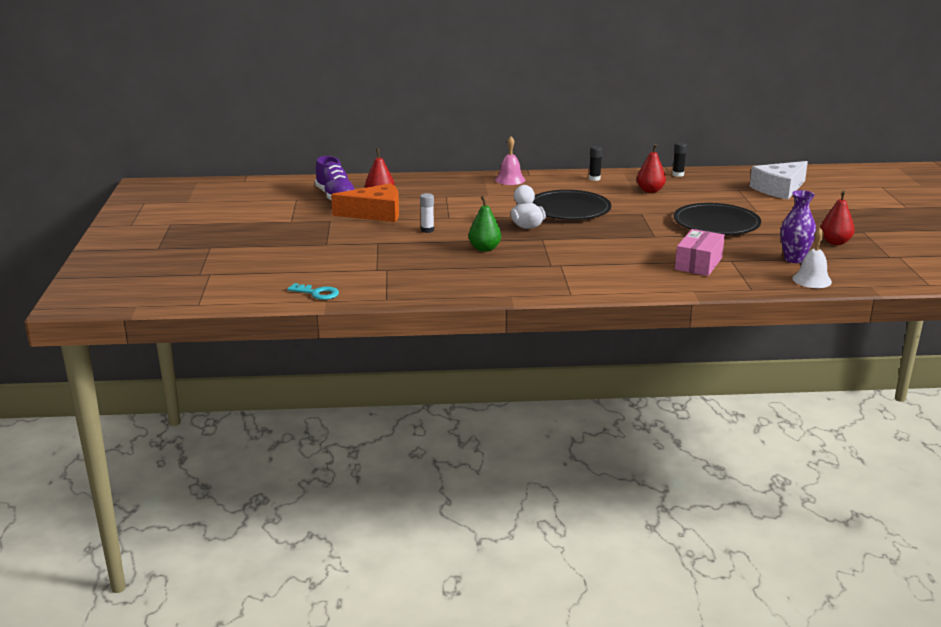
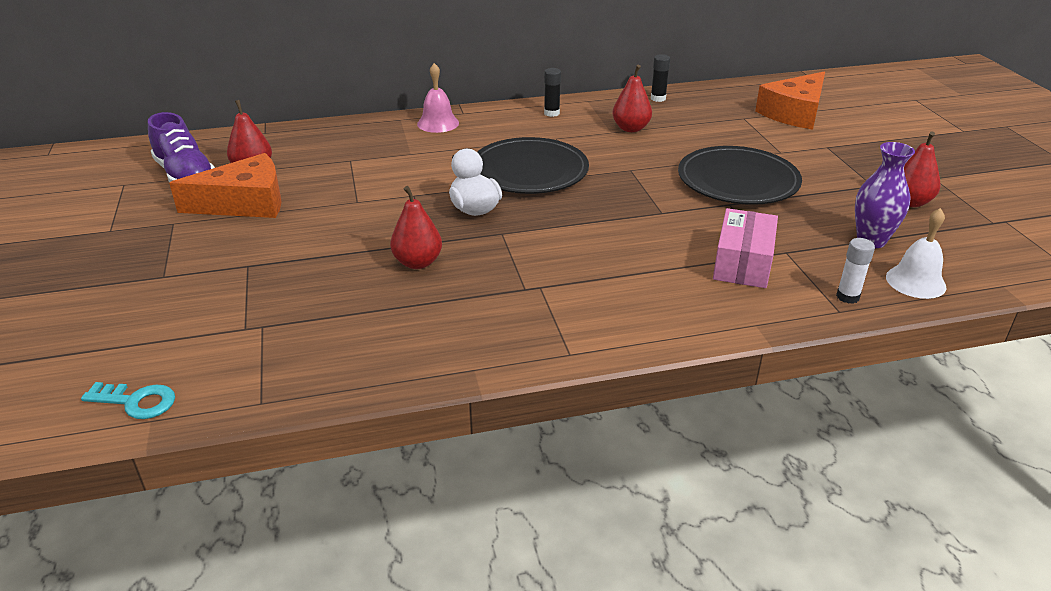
camera: 10 degrees left, 10 degrees up
white glue stick [420,193,434,233] -> white glue stick moved to [836,238,875,304]
green pear [469,196,501,252] -> red pear [390,186,442,269]
white cheese [750,161,808,199] -> orange cheese [755,71,825,130]

